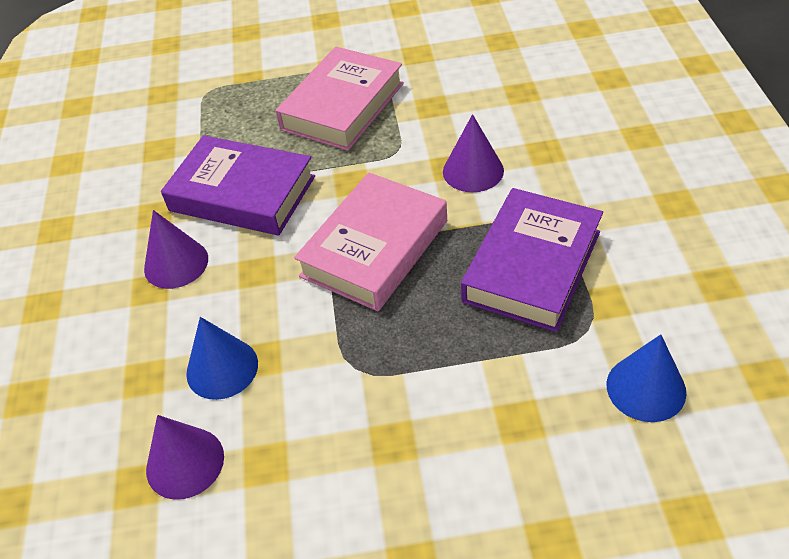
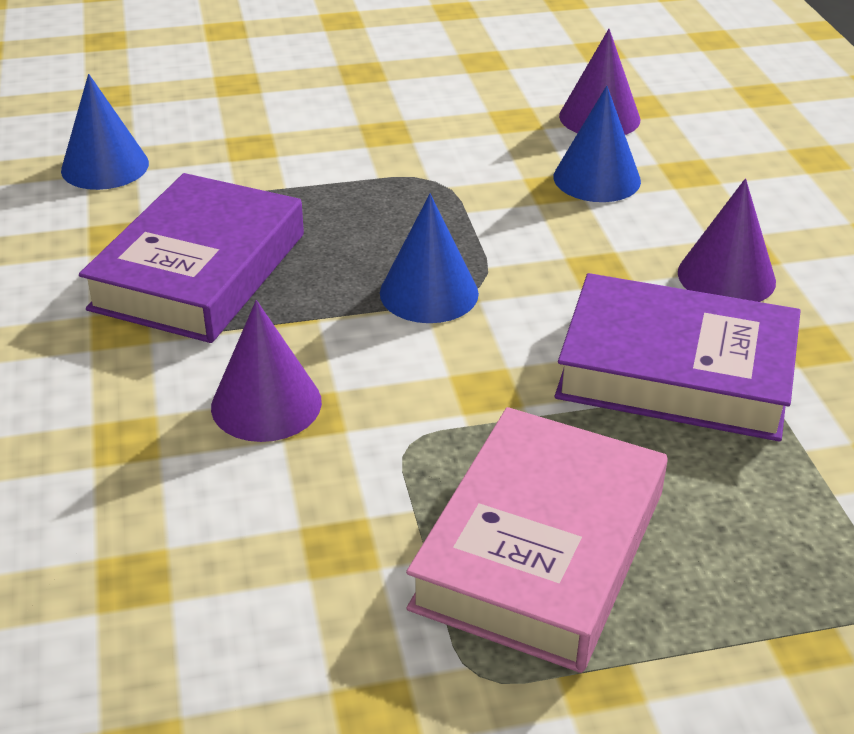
camera: 170 degrees right, 10 degrees down
pink book [294,172,447,311] -> blue cone [380,194,479,323]

